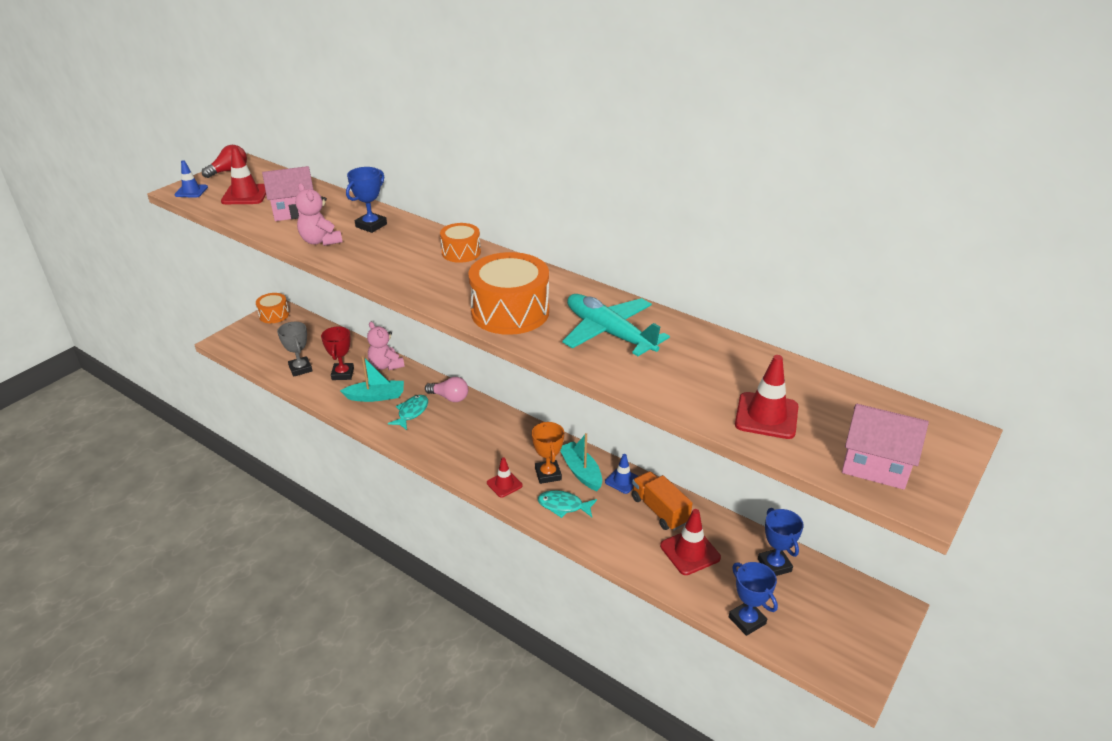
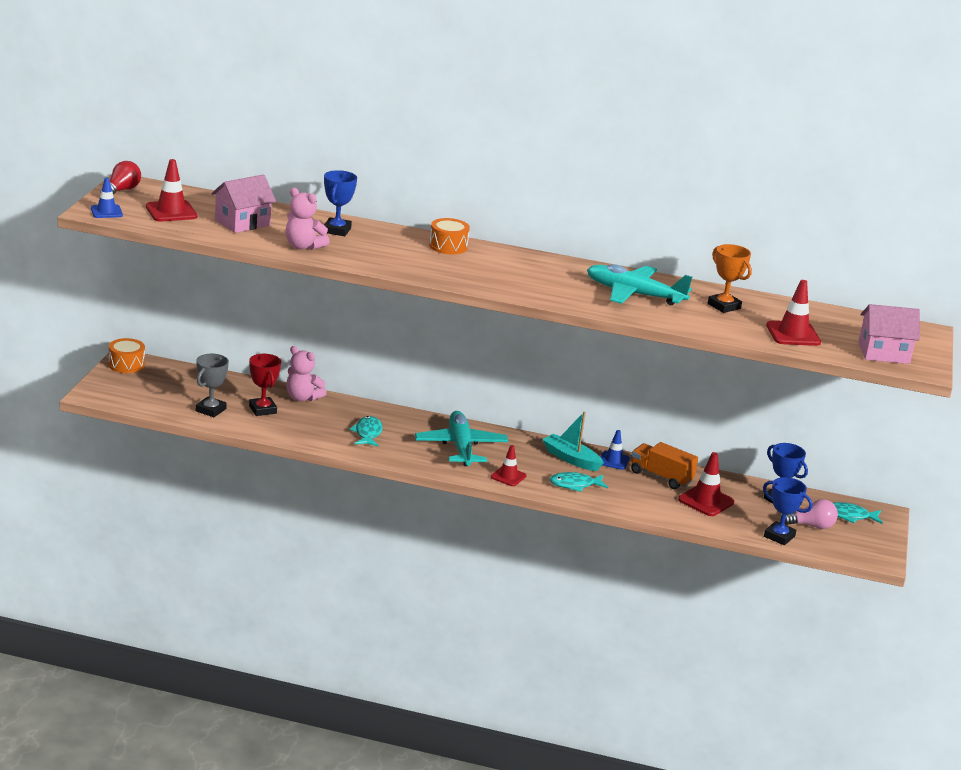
camera: 25 degrees left, 10 degrees down
grey trophy [277,322,313,377] -> grey trophy turned 75 degrees clockwise [196,354,229,417]
turquoise boat [340,356,404,402] -> none
pink light bulb [425,377,468,402] -> pink light bulb moved to [785,499,838,529]
orange drum [468,252,549,335] -> none
orange trophy [532,421,564,484] -> orange trophy moved to [708,244,752,313]
none -> turquoise plane [415,411,508,466]
none -> turquoise fish [833,502,883,524]

